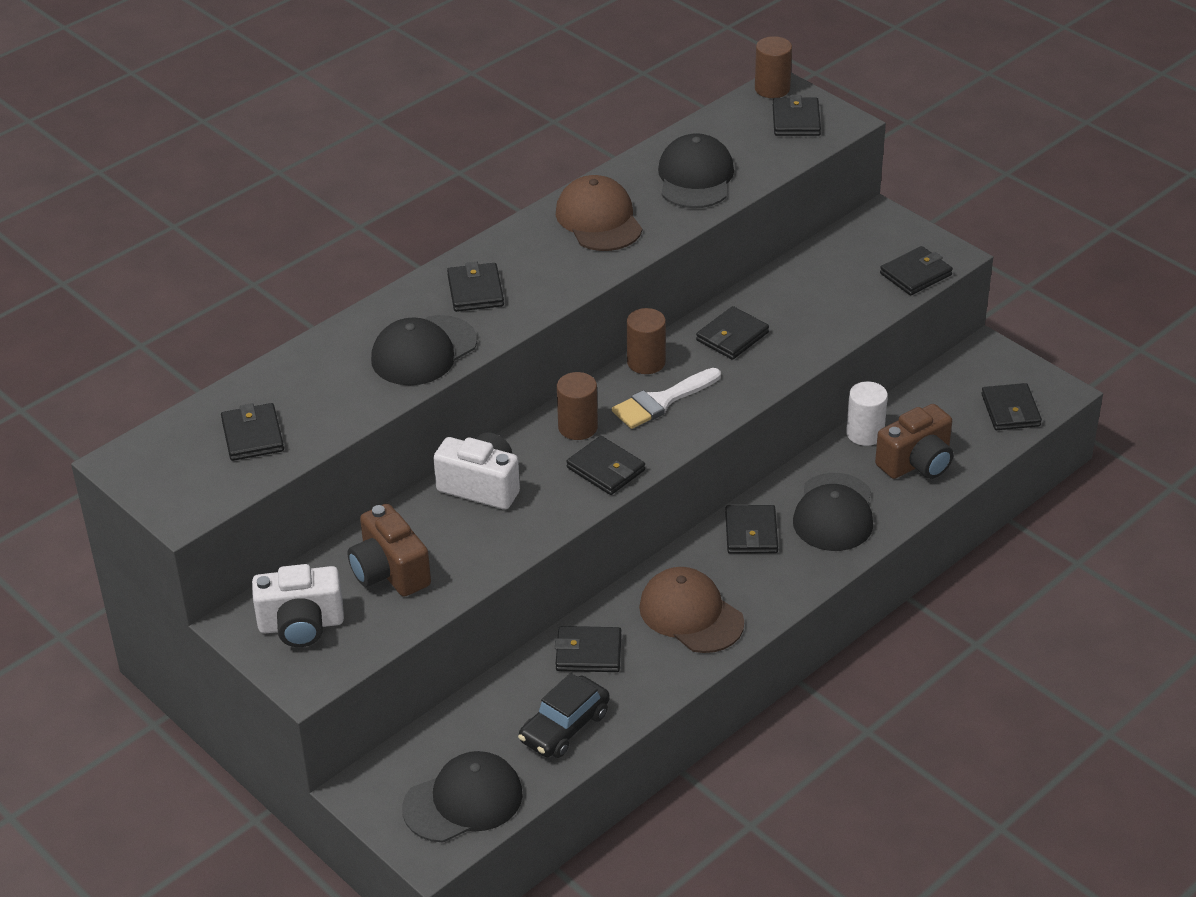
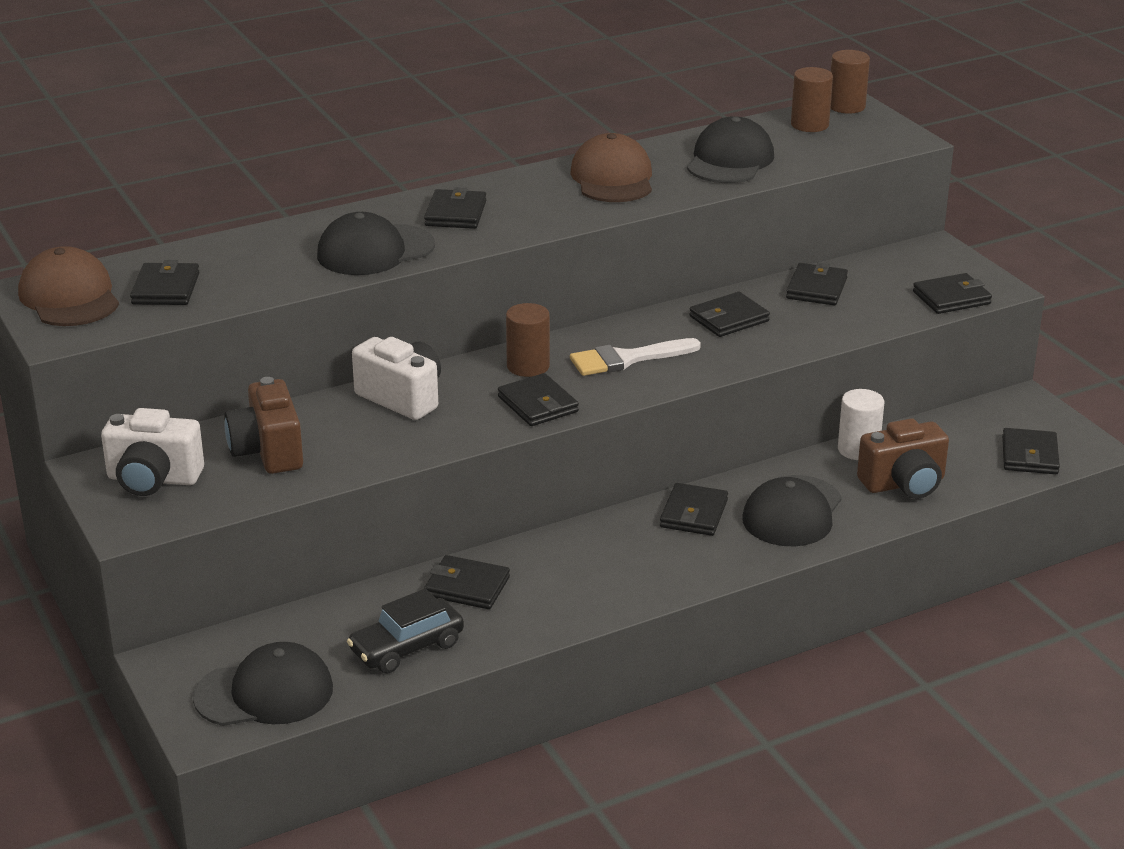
camera: 15 degrees right, 10 degrees down
brown cylinder [627,308,666,374] -> brown cylinder moved to [791,67,833,132]
brown cap [639,567,744,653] -> brown cap moved to [18,246,119,326]
black wallet [773,95,821,136] -> black wallet moved to [786,262,848,305]

